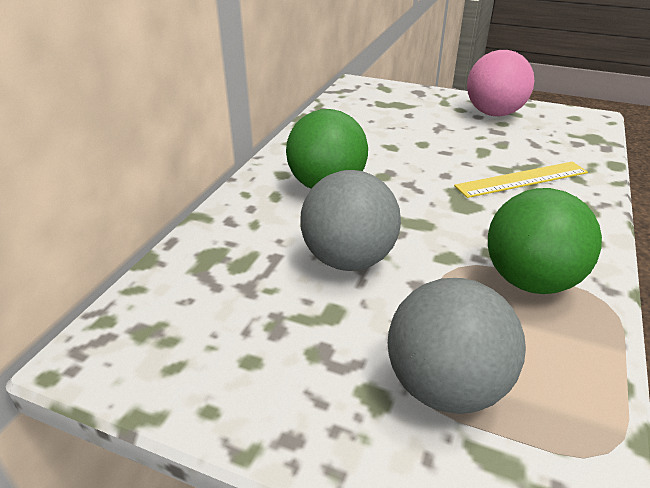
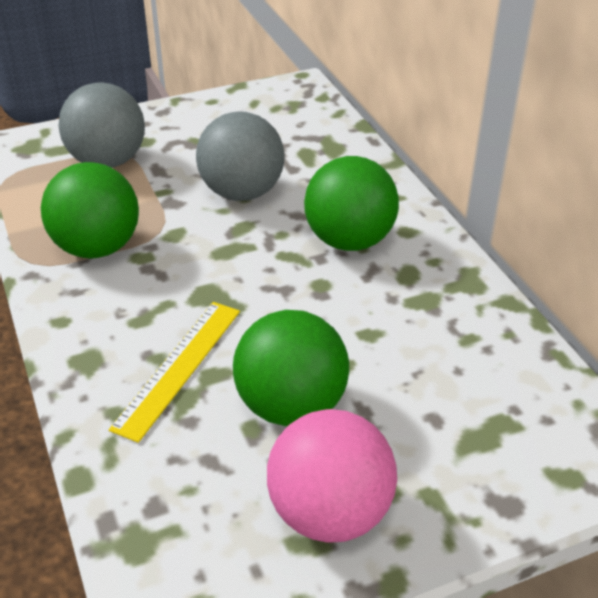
camera: 135 degrees right, 5 degrees up
none -> green ball [233,310,349,426]

